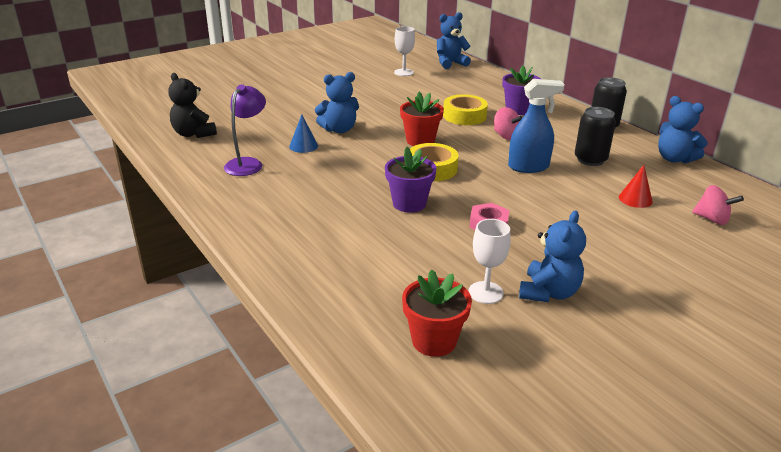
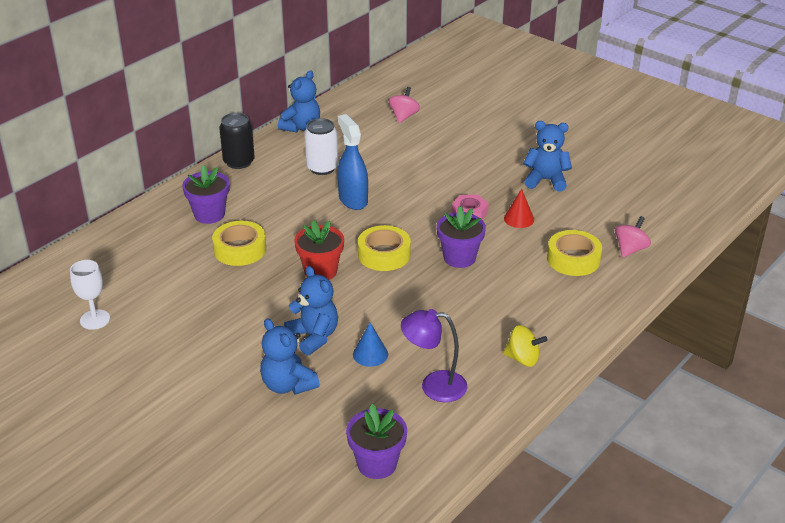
camera: 105 degrees left, 5 degrees up
black teddy bear [168,73,217,138] -> purple flower pot [346,404,407,479]
red flower pot [402,269,472,357] -> none
blue teddy bear [437,12,471,69] -> blue teddy bear moved to [260,318,320,395]
white goblet [469,219,511,304] -> none
pink spinning top [494,107,523,140] -> pink spinning top moved to [615,216,651,258]
black can [575,107,616,166] -> white can [304,118,338,175]
red cone [619,165,653,208] -> red cone moved to [504,189,534,228]
none -> yellow spinning top [503,325,548,367]
none -> yellow tape [547,230,602,276]

